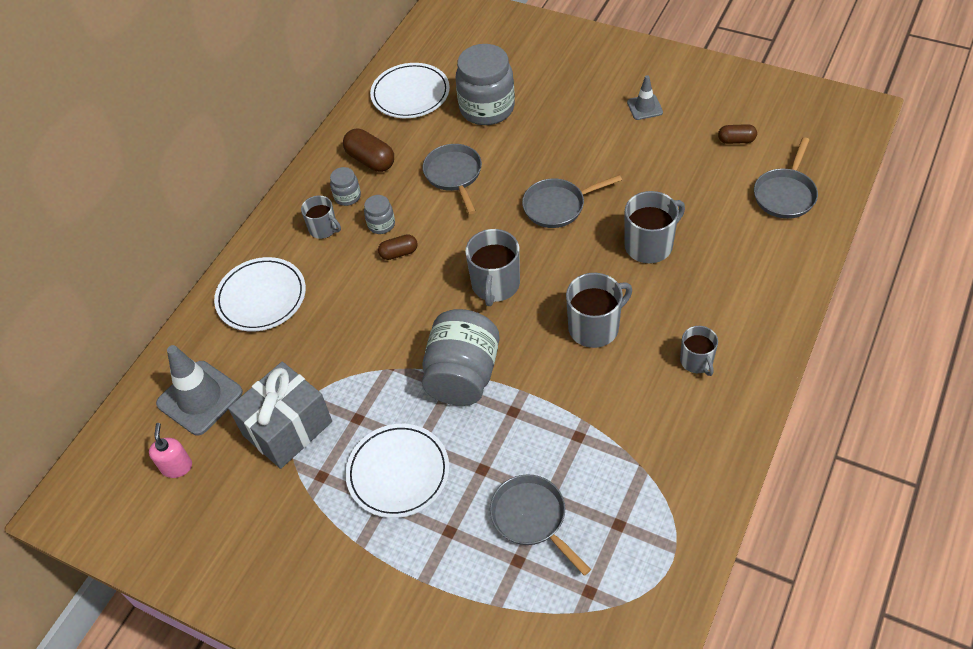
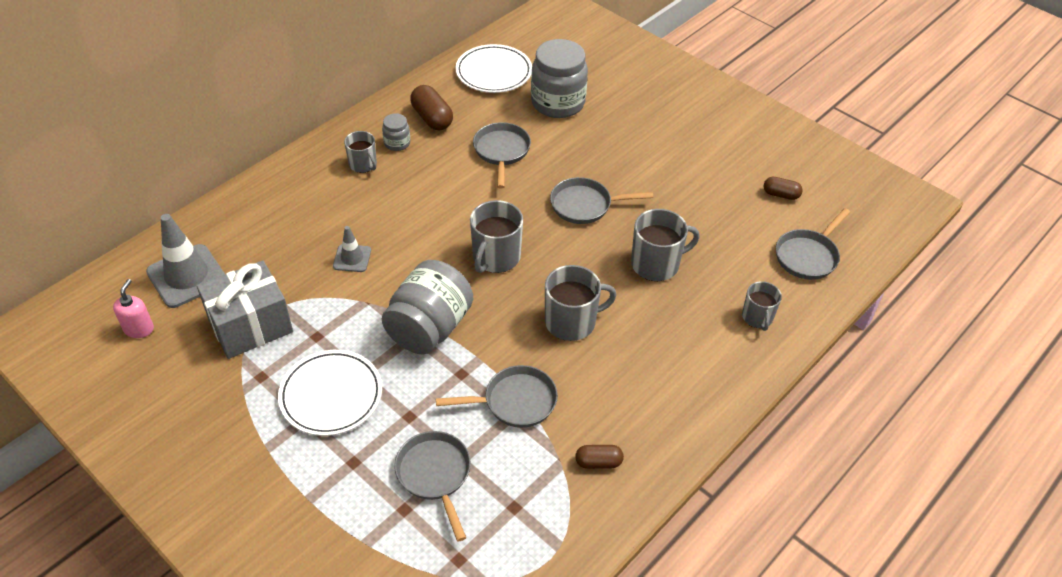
camera: 10 degrees right, 5 degrees down
white plate [214,257,306,331] -> none
grey jar [364,195,395,234] -> none
brown capsule [378,234,418,260] -> brown capsule moved to [575,445,624,469]
grey traffic cone [627,75,663,120] -> grey traffic cone moved to [333,226,371,272]
grey mug [680,326,718,376] -> grey mug moved to [742,281,782,331]
none -> grey pan [436,365,558,428]

